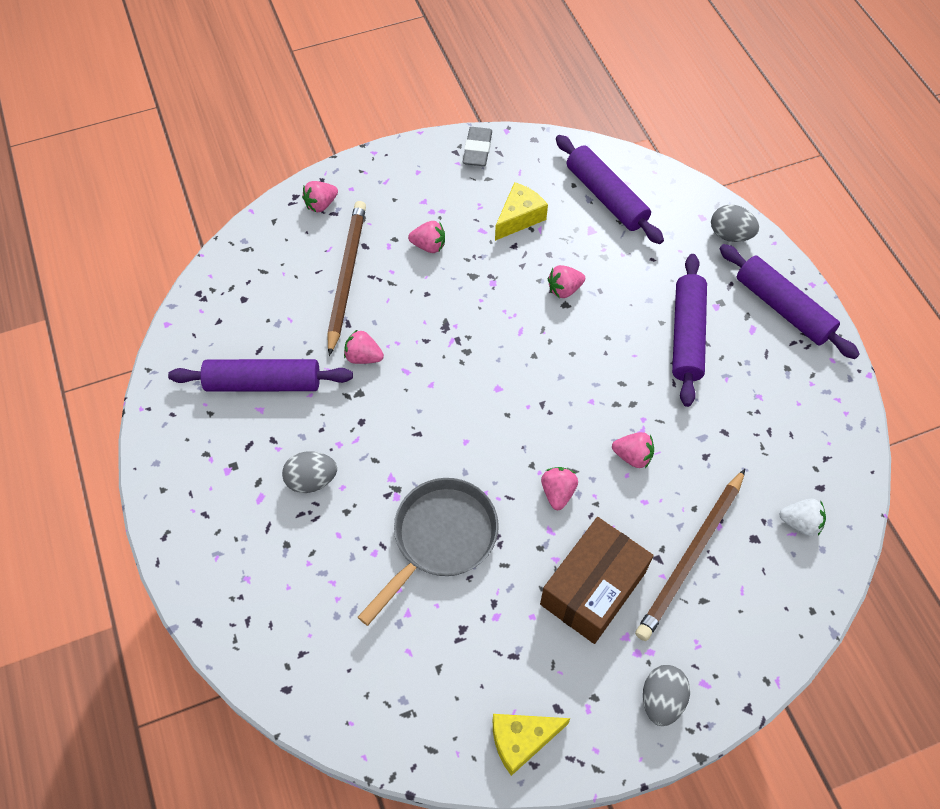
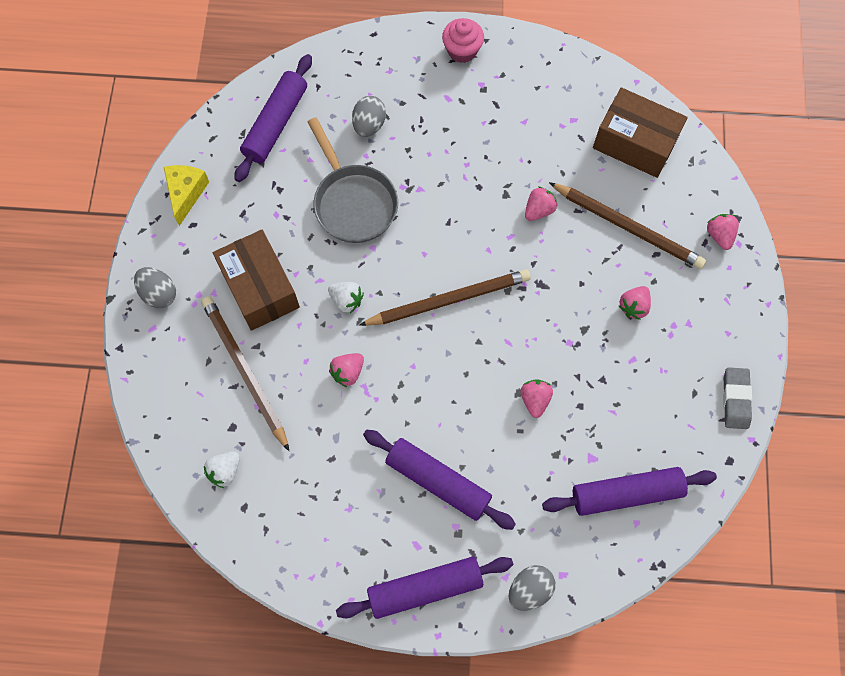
camera: 115 degrees right, 10 degrees up
purple rolling pin [168,359,353,392] -> purple rolling pin moved to [235,54,312,182]
grey egg [282,451,337,493] -> grey egg moved to [352,96,386,137]
grey eraser [463,127,492,166] -> grey eraser turned 60 degrees clockwise [723,367,752,429]
yellow cheese [495,182,548,241] -> none
pink strawberry [541,467,578,510] -> white strawberry [328,282,364,313]
none -> brown pencil [359,269,531,326]
none -> pink cupcake [442,18,484,63]
none -> brown box [593,87,688,178]

